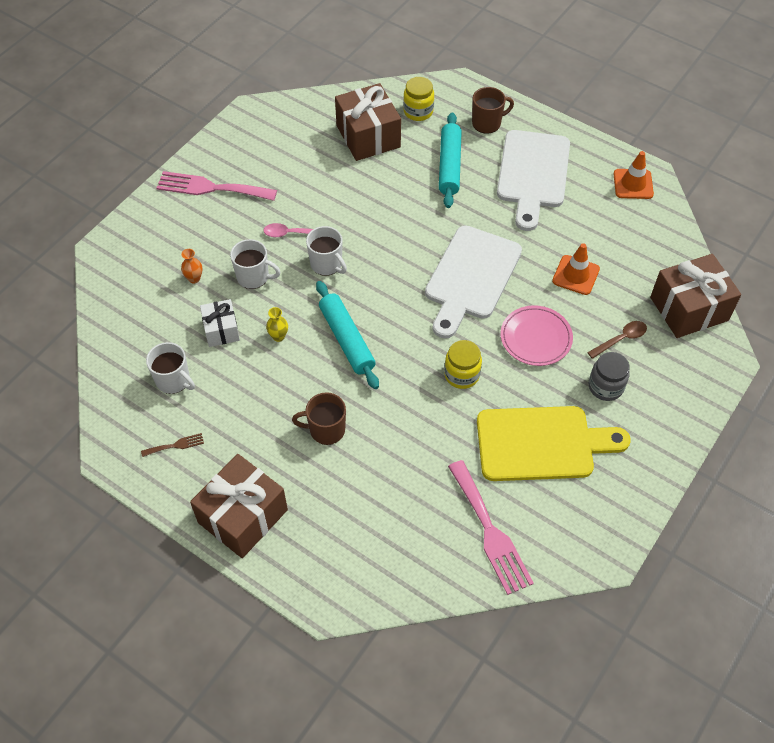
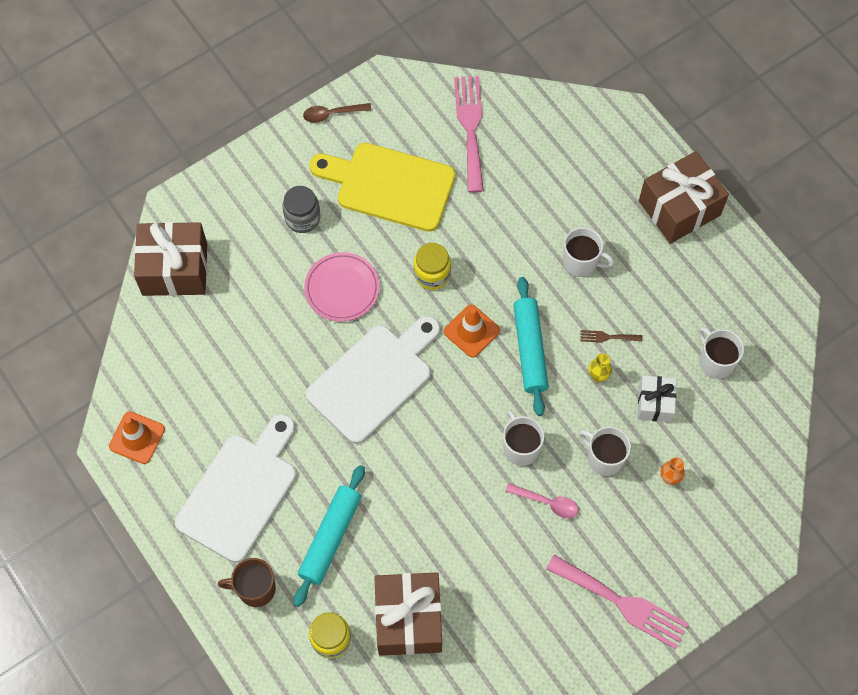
camera: 160 degrees left, 10 degrees up
brown fork [141,433,204,457] -> brown fork moved to [580,330,642,343]
brown mug [292,392,346,445] -> white mug [563,227,615,277]
orange traffic cone [552,243,600,295] -> orange traffic cone moved to [444,305,500,358]
brown spoon [587,321,647,359] -> brown spoon moved to [303,103,371,123]

